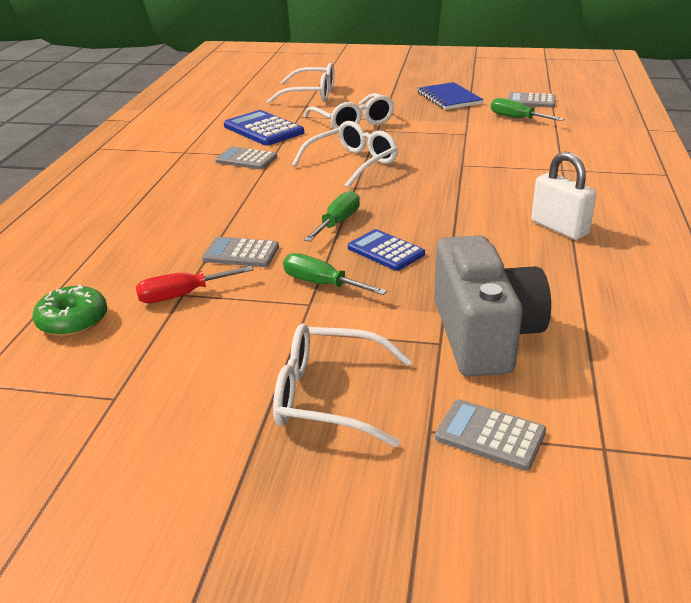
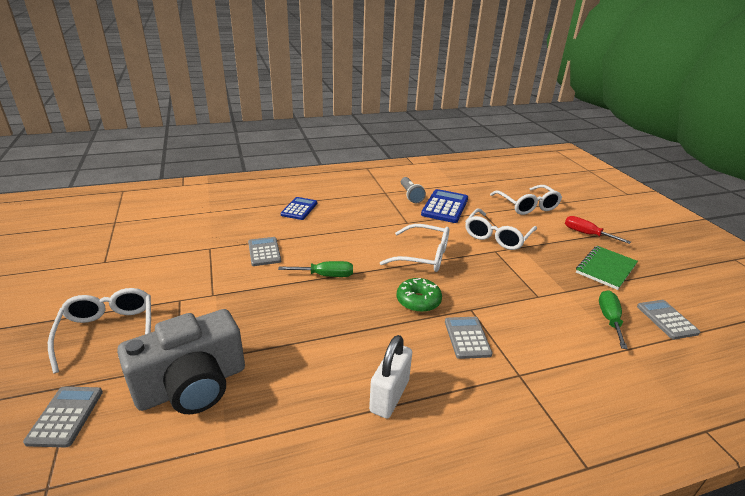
camera: 60 degrees right, 0 degrees up
green donut [33,284,108,337] -> green donut moved to [397,278,442,312]
red screwdriver [136,266,254,303] -> red screwdriver moved to [565,216,631,244]
grey calculator [215,147,277,169] -> grey calculator moved to [445,317,492,359]
green screwdriver [283,253,387,295] -> none
blue calculator [348,229,425,271] -> blue calculator moved to [281,197,317,220]
blue notebook [417,82,483,110] -> green notebook [576,246,638,290]
none -> grey flashlight [401,177,426,203]

